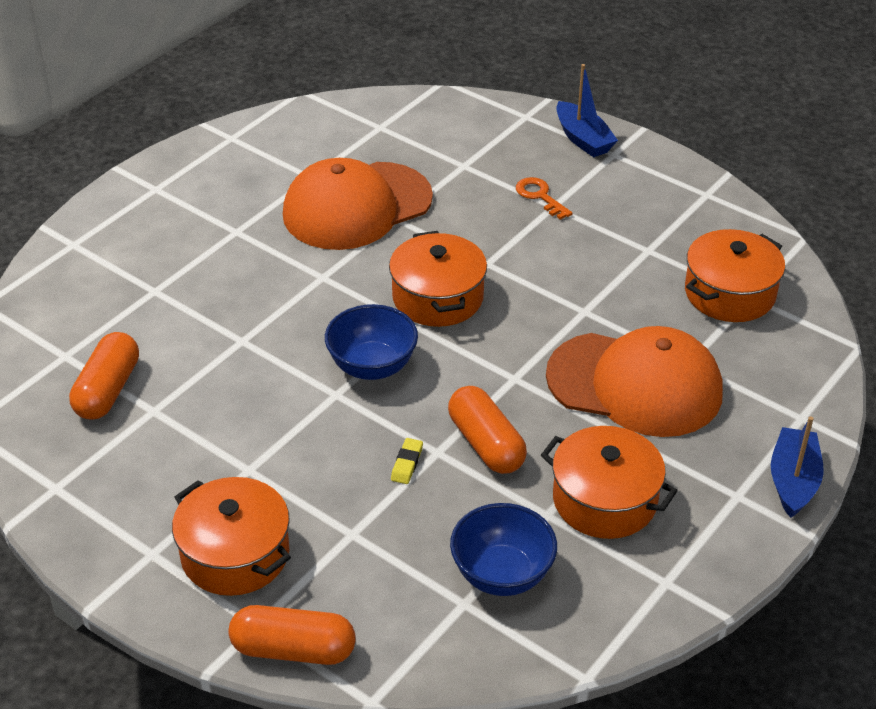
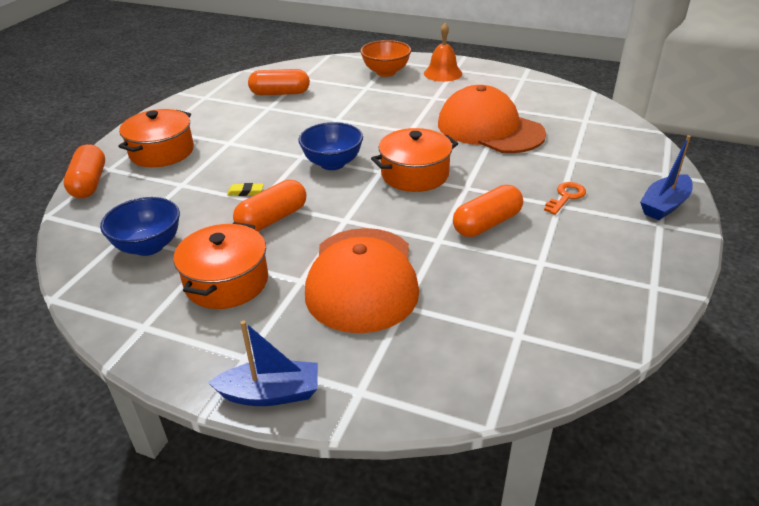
camera: 75 degrees right, 5 degrees down
orange pot [685,229,785,322] -> none
none -> orange bowl [360,40,411,77]
none -> orange bell [424,23,462,82]
none -> orange capsule [453,185,523,237]

